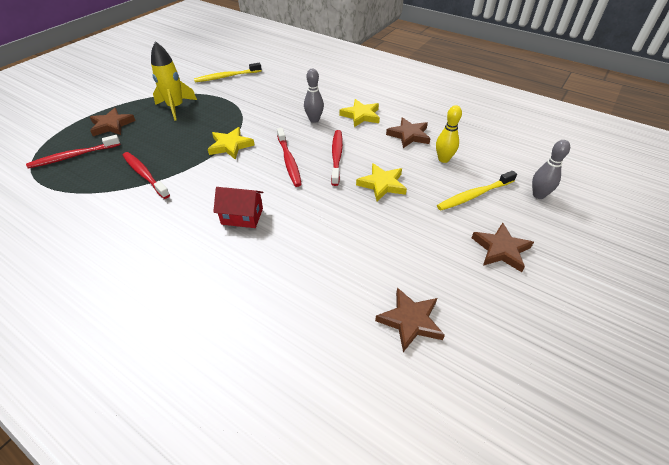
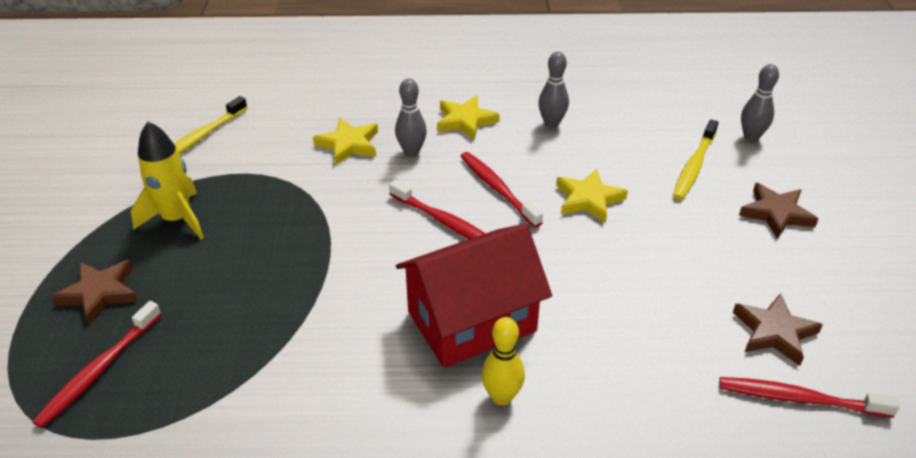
camera: 35 degrees left, 5 degrees down
red toothbrush [122,152,170,199] -> red toothbrush moved to [719,377,900,418]
yellow star [208,127,254,160] -> yellow star moved to [313,118,378,165]
red house [213,187,263,228] -> red house [396,224,552,368], size x1.91
brown star [386,117,431,148] -> grey bowling pin [539,52,569,128]
yellow bowling pin [436,105,462,163] -> yellow bowling pin moved to [482,317,525,405]

